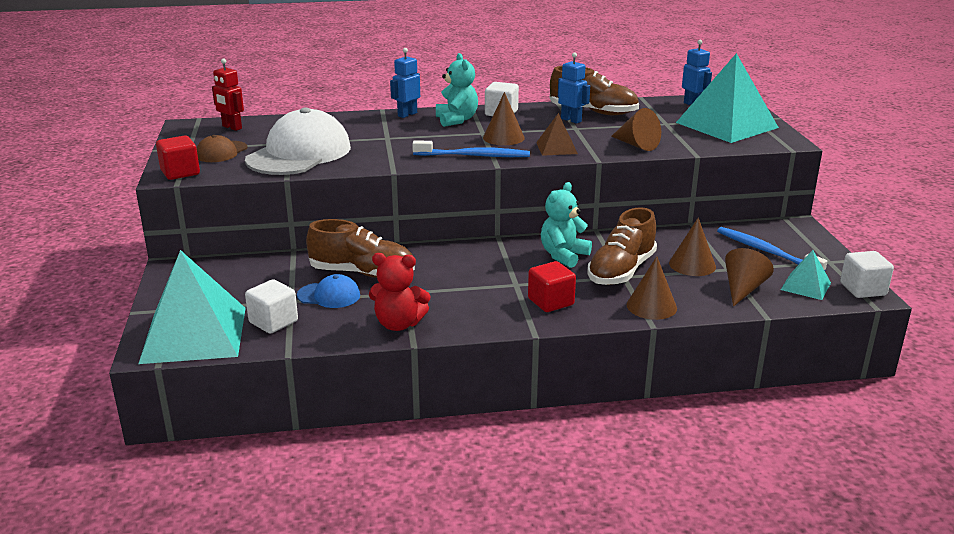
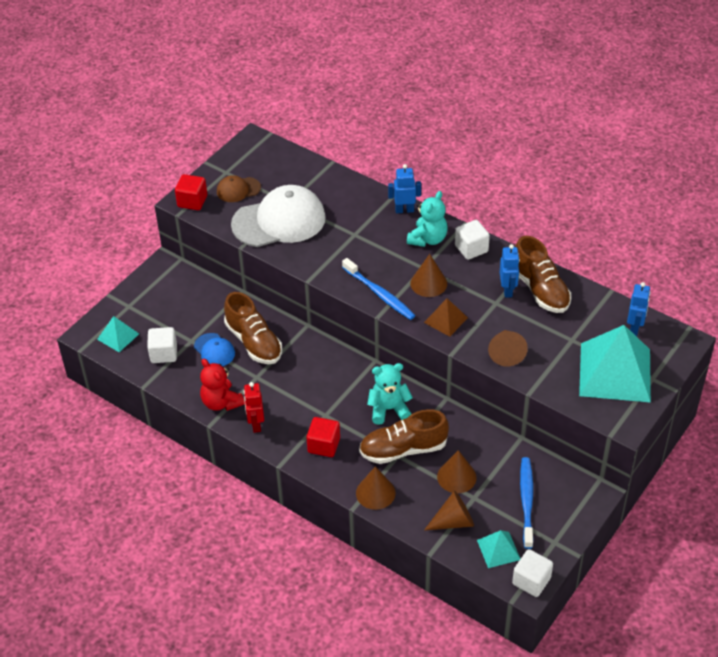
camera: 45 degrees right, 20 degrees up
turquoise pyramid [138,250,246,364] -> turquoise pyramid [97,316,139,352], size x0.47
red robot [212,58,244,131] -> red robot moved to [244,382,264,433]

